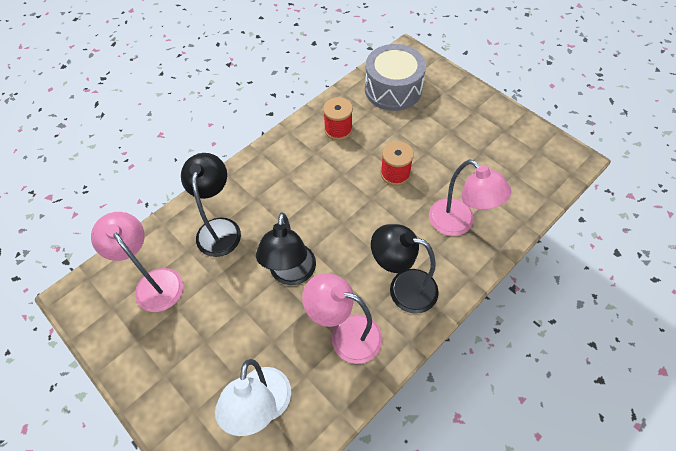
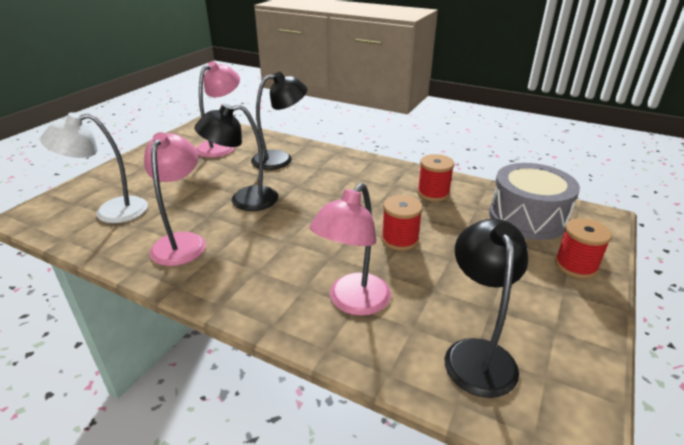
camera: 70 degrees right, 25 degrees down
black lamp [371,224,439,314] -> black lamp moved to [445,219,528,398]
none -> red spool [555,218,612,279]

